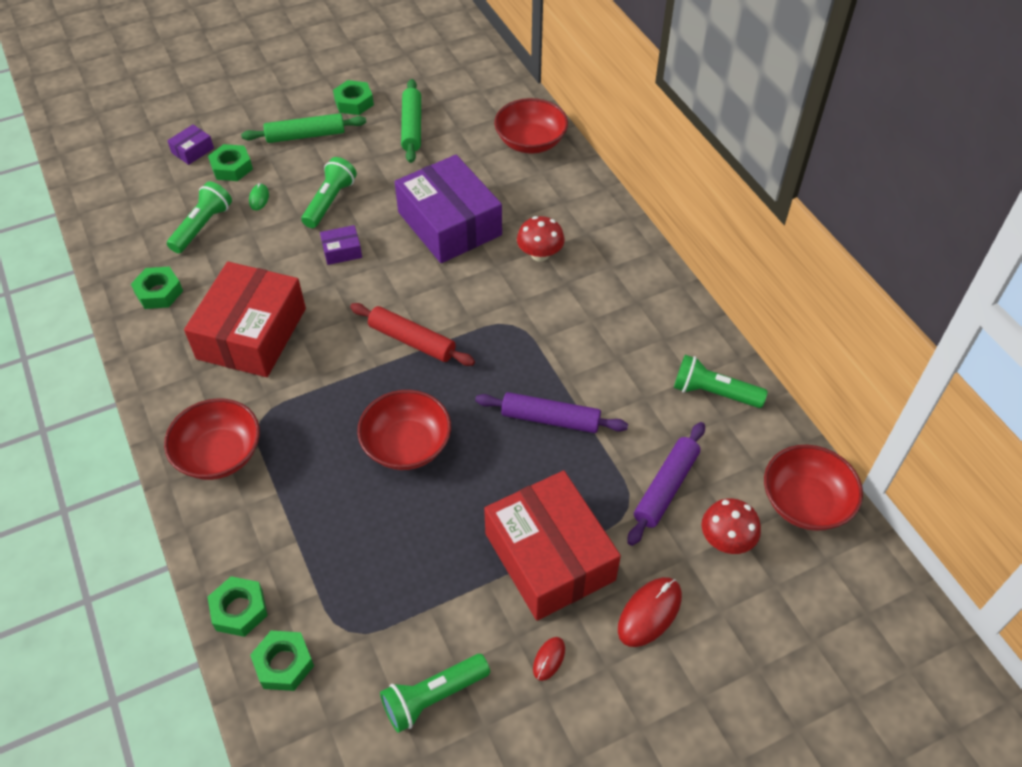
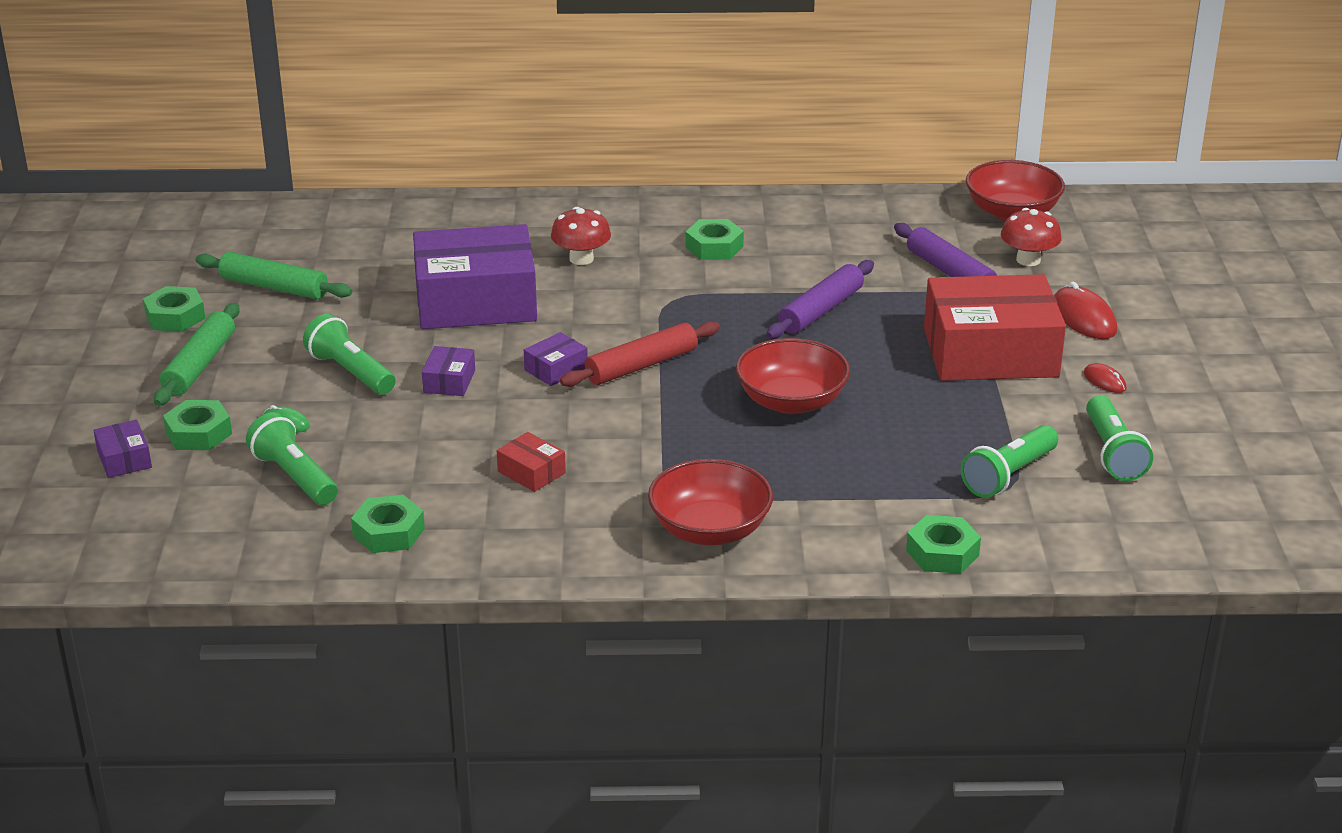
camera: 65 degrees left, 20 degrees down
red box [184,262,306,377] -> red box [497,432,566,492], size x0.41
green nut [250,631,314,691] -> green nut moved to [685,219,744,260]
red bowl [494,98,568,154] -> none
green flashlight [674,355,768,408] -> green flashlight moved to [961,425,1058,498]
none -> purple box [524,332,588,386]

